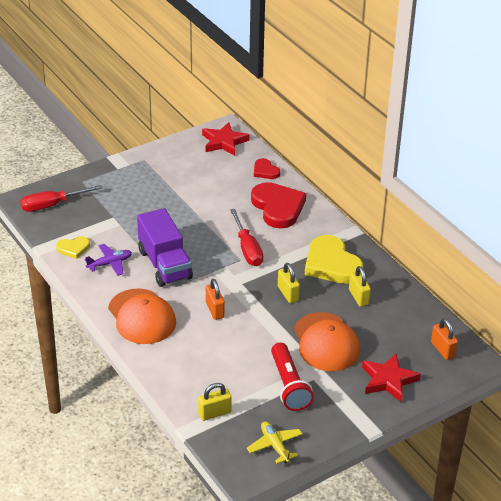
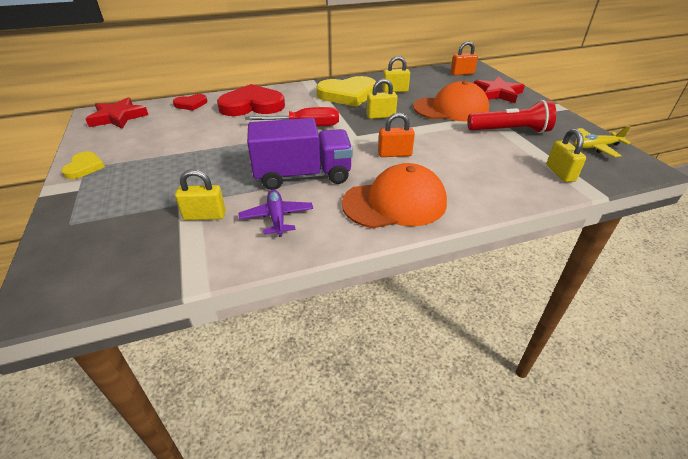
camera: 75 degrees left, 0 degrees up
red screwdriver [20,185,103,212] -> none
yellow heart [56,236,90,259] -> yellow heart moved to [61,151,105,179]
none -> yellow padlock [175,169,226,220]

